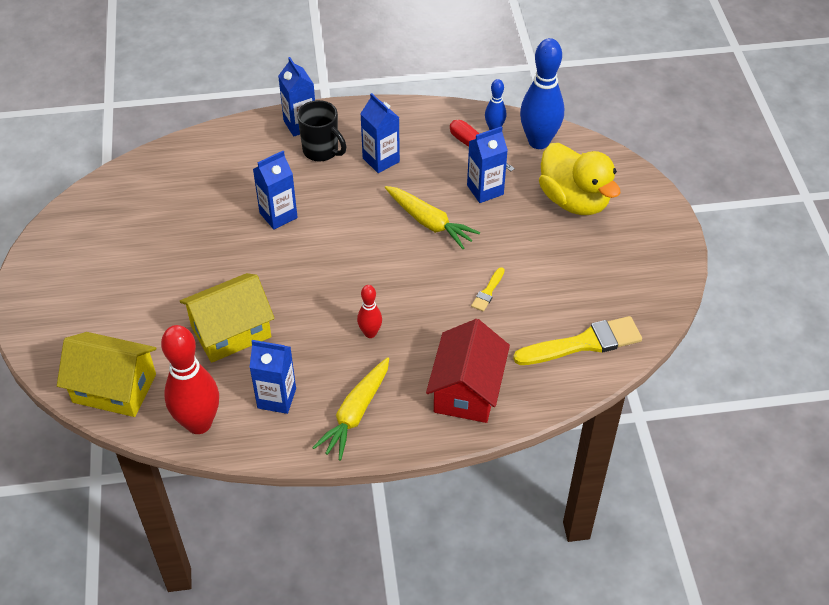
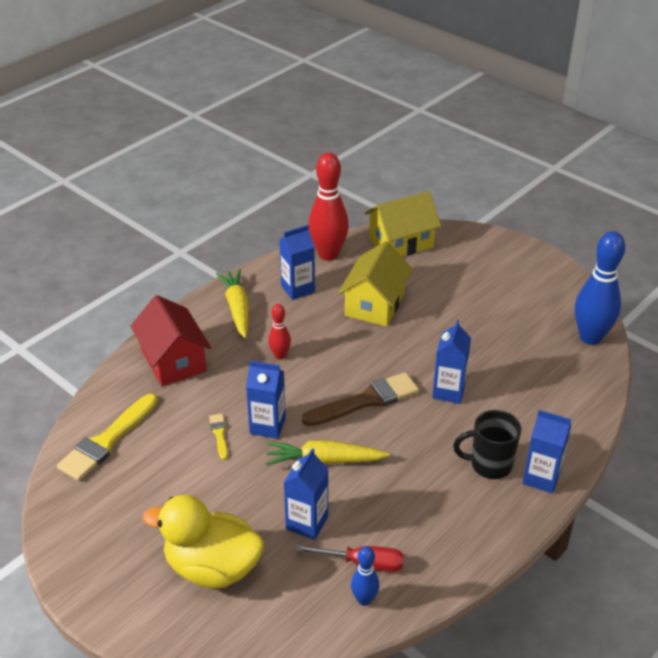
camera: 140 degrees right, 10 degrees down
blue carton [360,93,400,173] -> blue carton moved to [246,360,286,439]
blue bowling pin [520,38,564,149] -> blue bowling pin moved to [575,231,625,345]
none -> brown brush [302,372,419,426]

